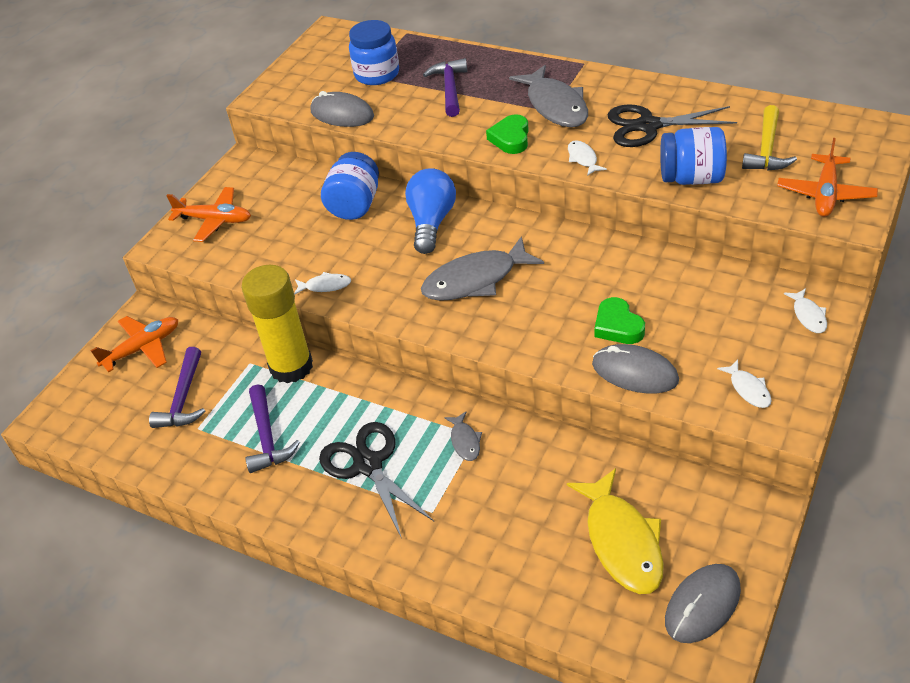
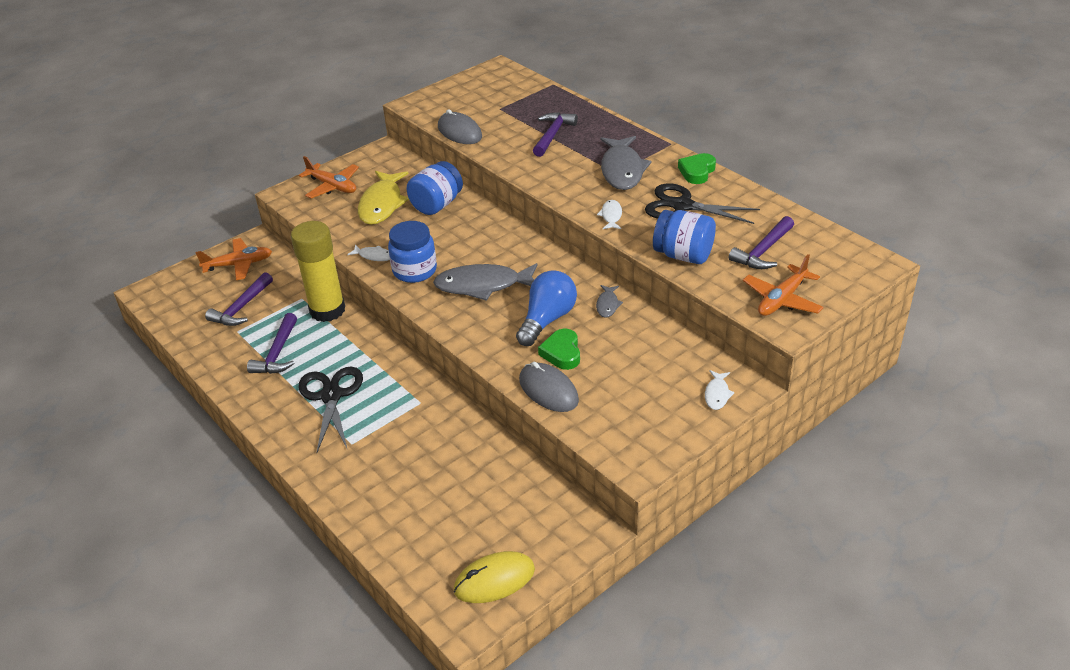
camera: 20 degrees right, 5 degrees down
blue jar [349,20,399,85] -> blue jar moved to [388,221,437,283]
blue light bulb [405,168,456,254] -> blue light bulb moved to [516,270,577,346]
grey fish [444,412,482,461] -> grey fish moved to [596,285,623,318]
green heart [486,114,529,154] -> green heart moved to [678,153,716,184]
yellow fish [567,468,664,594] -> yellow fish moved to [358,171,409,225]
grey mouse [665,564,741,643] -> yellow mouse [454,551,535,603]
white fish [717,360,772,408] -> none
yellow hammer [742,105,797,171] -> purple hammer [729,216,794,269]

